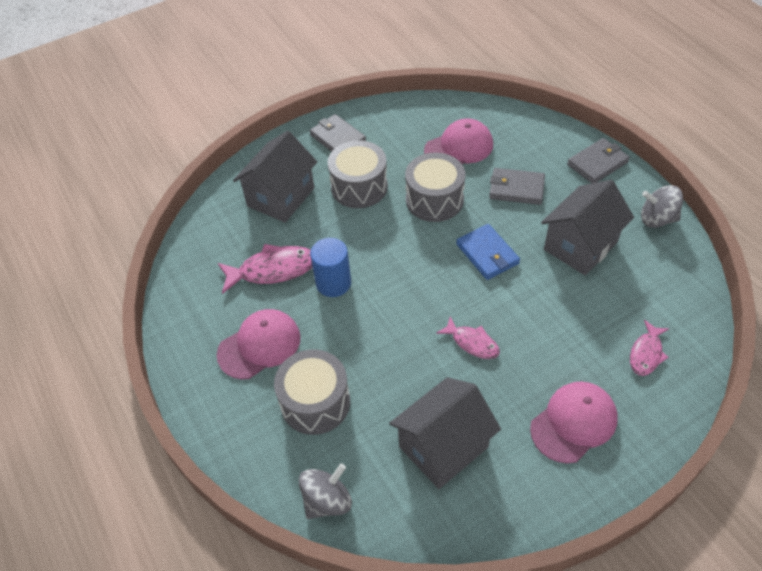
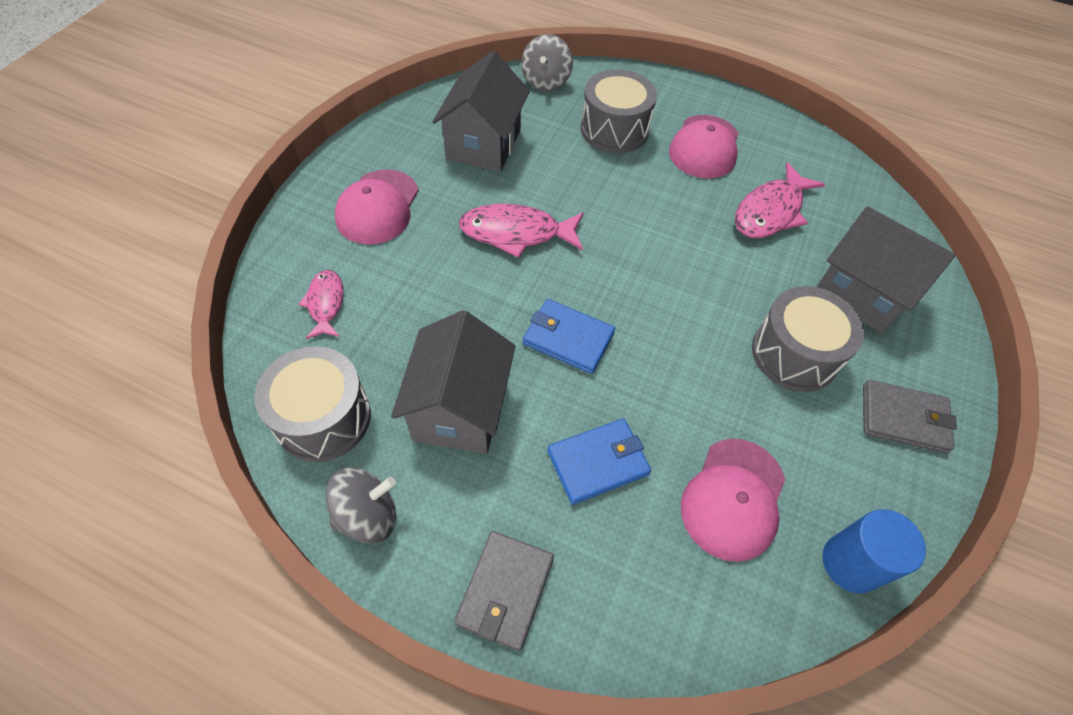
camera: 140 degrees right, 5 degrees up
grey house [233,131,317,222] -> grey house turned 45 degrees counterclockwise [817,206,956,333]
blue cylinder [310,238,351,297] -> blue cylinder moved to [823,509,926,594]
grey drum [405,153,465,222] -> grey drum moved to [254,346,371,462]
pink fish [436,317,500,359] -> pink fish [459,204,584,258], size x1.64
grey wallet [489,168,545,205] -> blue wallet [547,418,651,505]

